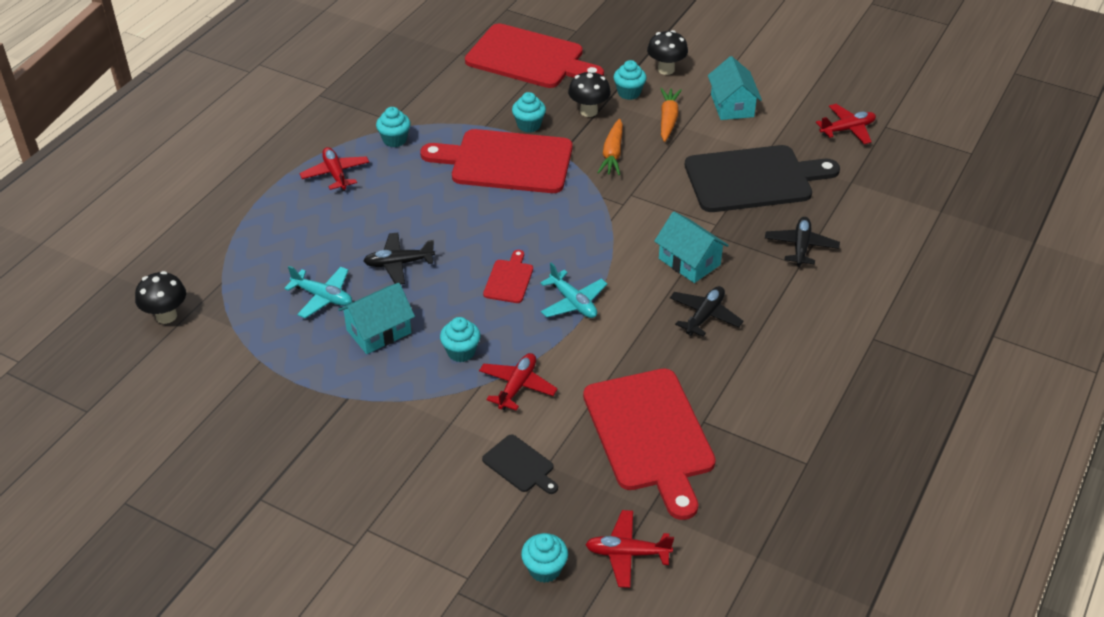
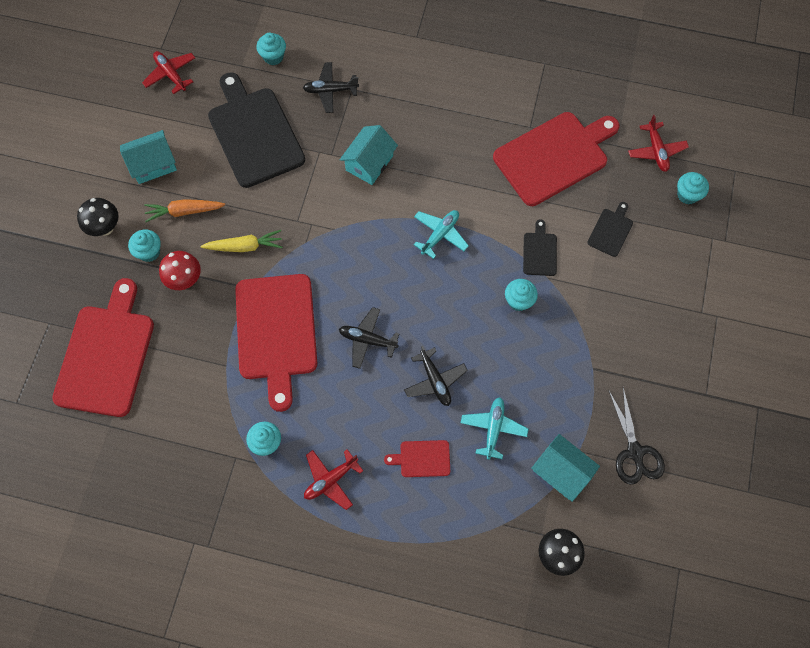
camera: 105 degrees left, 25 degrees up
turquoise house [338,283,415,354] -> turquoise house moved to [531,434,600,502]
red plane [479,353,558,411] -> black cutting board [523,219,557,276]
red cutting board [483,250,533,303] -> red cutting board moved to [384,440,450,477]
turquoise cupcake [512,92,546,132] -> turquoise cupcake moved to [257,33,286,65]
black mushroom [568,71,611,117] -> red mushroom [159,251,201,290]
orange carrot [597,119,623,175] -> yellow carrot [200,230,283,252]
black plane [670,286,744,337] -> black plane moved to [339,307,399,369]
none -> black scissors [608,388,665,485]

